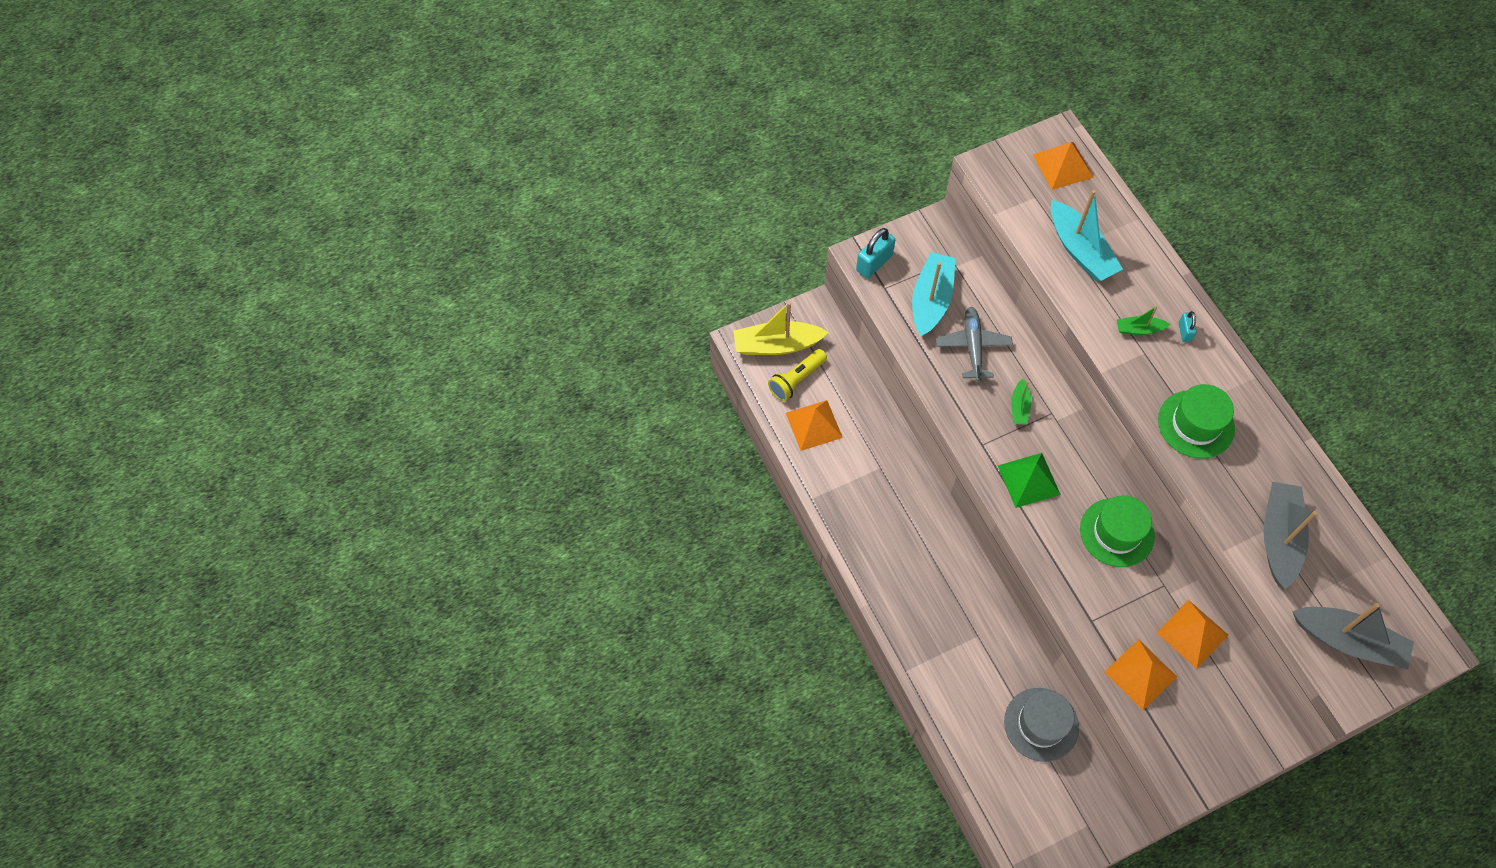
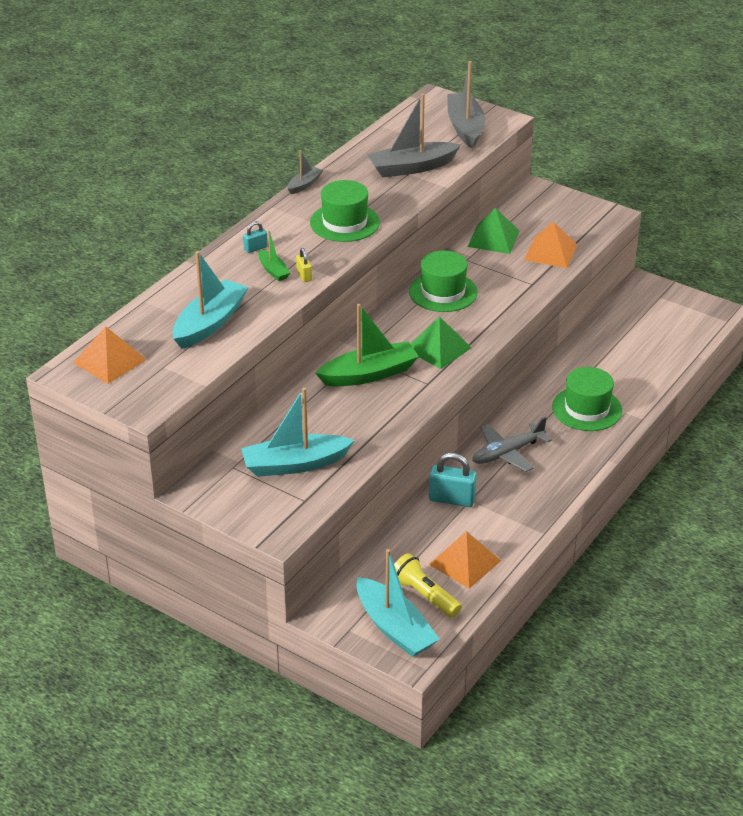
camera: 120 degrees left, 25 degrees down
yellow boat [734,302,829,355] -> turquoise boat [356,549,440,657]
yellow flashlight [768,349,827,401] -> yellow flashlight turned 150 degrees counterclockwise [394,553,462,618]
turquoise padlock [856,228,895,278] -> turquoise padlock moved to [429,453,477,507]
grey plane [936,307,1013,382] -> grey plane moved to [472,417,552,472]
grey hat [1004,688,1079,762] -> none
green boat [1011,379,1031,425] -> green boat [315,304,419,386], size x1.99
orange pyramid [1157,600,1228,669] -> green pyramid [467,208,520,254]
none -> grey boat [287,151,323,194]
none -> yellow padlock [296,248,312,282]
none -> green hat [552,367,622,431]

